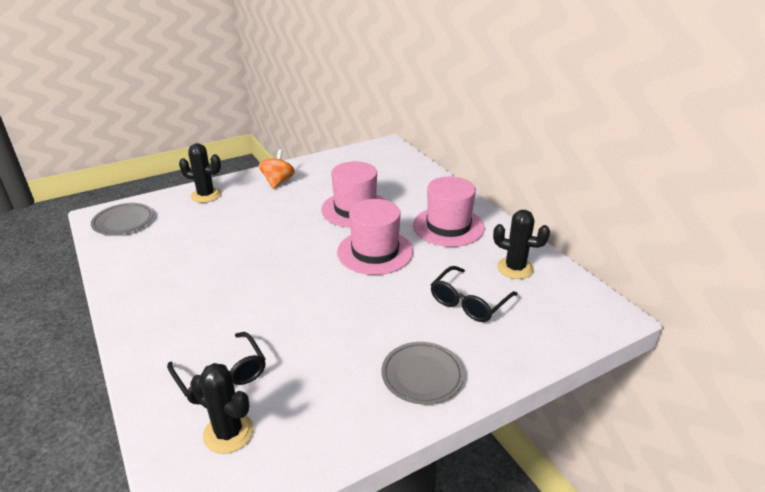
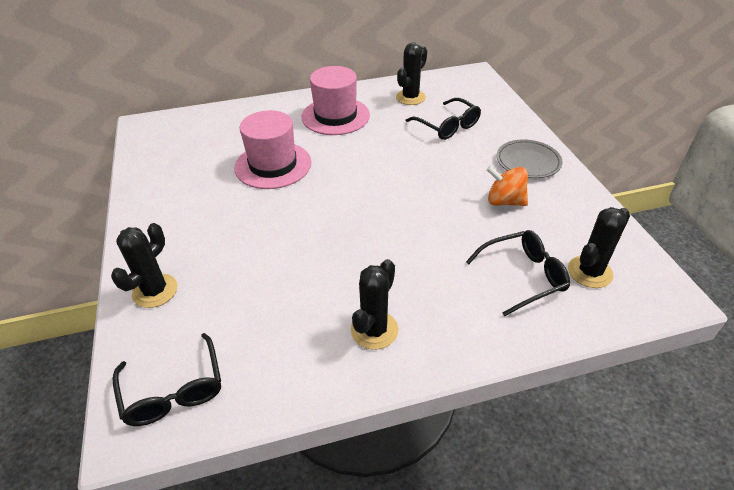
camera: 75 degrees left, 10 degrees up
grey plate [91,203,153,235] -> black glasses [112,333,221,426]
orange spinning top [259,149,295,189] -> orange spinning top moved to [486,166,528,206]
pink hat [337,199,413,275] -> none
none -> black cactus [351,259,398,350]

